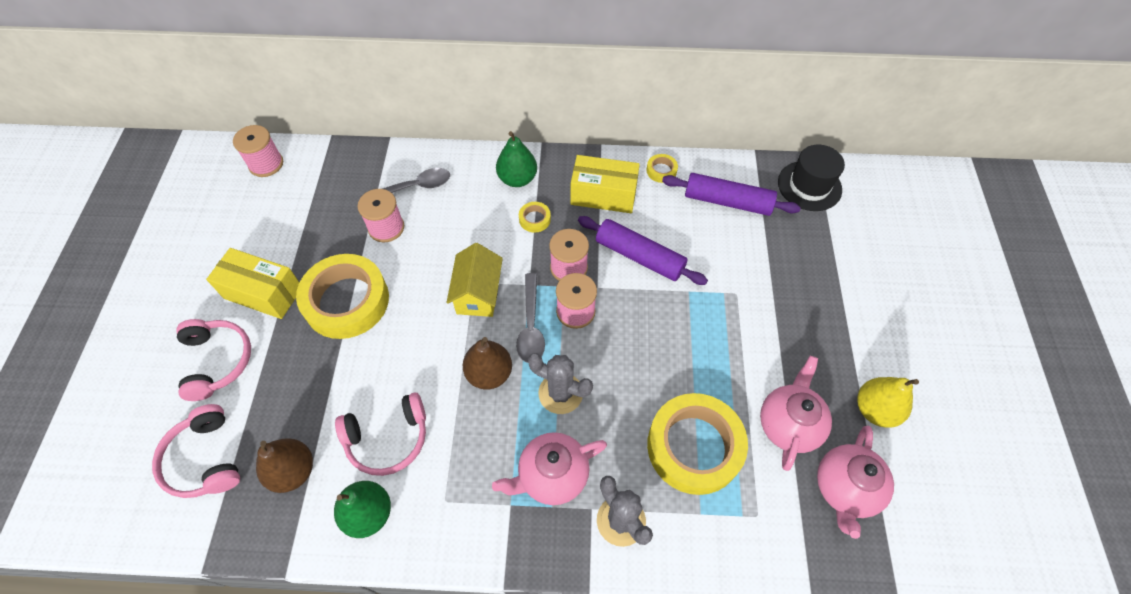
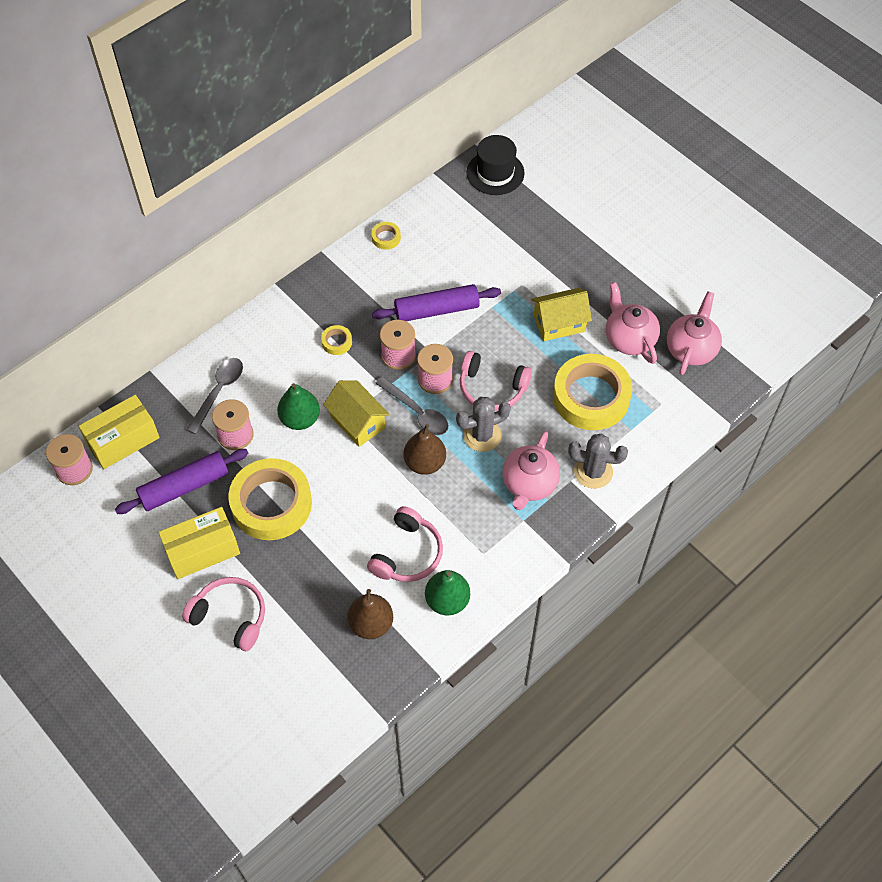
camera: 45 degrees left, 0 degrees up
pink headphones [152,404,240,498] -> pink headphones moved to [460,351,532,411]
green pear [496,131,537,187] -> green pear moved to [277,383,320,430]
yellow box [570,155,640,213] -> yellow box moved to [78,395,160,469]
purple rolling pin [662,173,801,216] -> purple rolling pin moved to [115,449,249,514]
pink teapot [817,426,894,539] -> pink teapot turned 135 degrees counterclockwise [667,291,722,375]
yellow pear [857,377,919,427] -> none
none -> yellow house [531,288,592,341]

